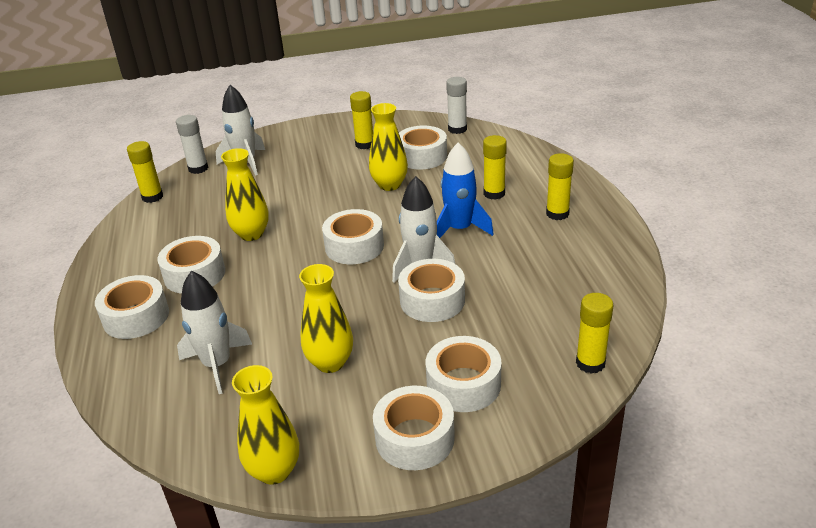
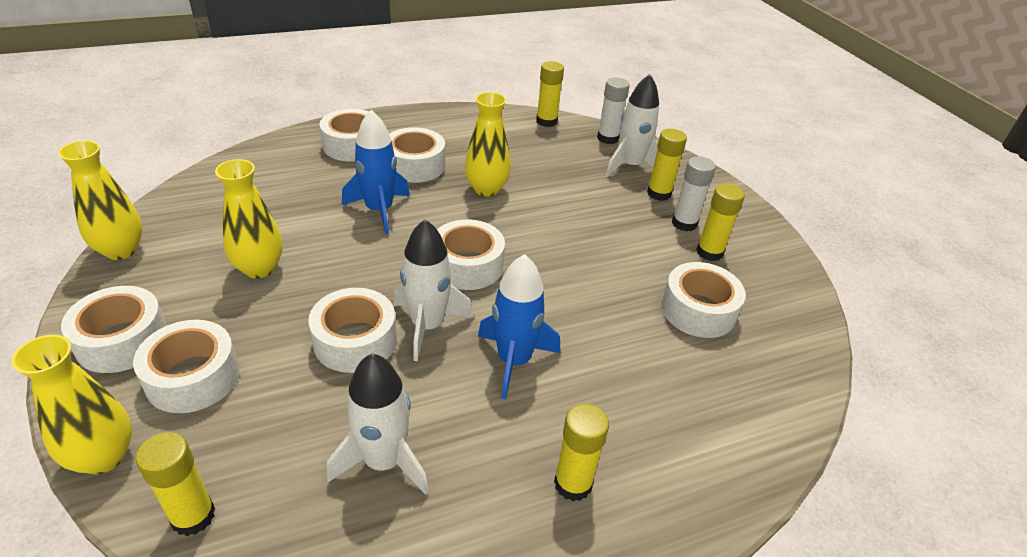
camera: 75 degrees right, 5 degrees up
white rocket [177,271,252,394] -> white rocket moved to [326,353,429,495]
yellow vase [369,103,408,191] -> yellow vase moved to [11,335,132,474]
white glue stick [446,77,467,134] -> white glue stick moved to [672,156,716,231]
yellow glue stick [483,135,507,200] -> yellow glue stick moved to [647,129,687,201]
none -> blue rocket [342,110,410,234]

